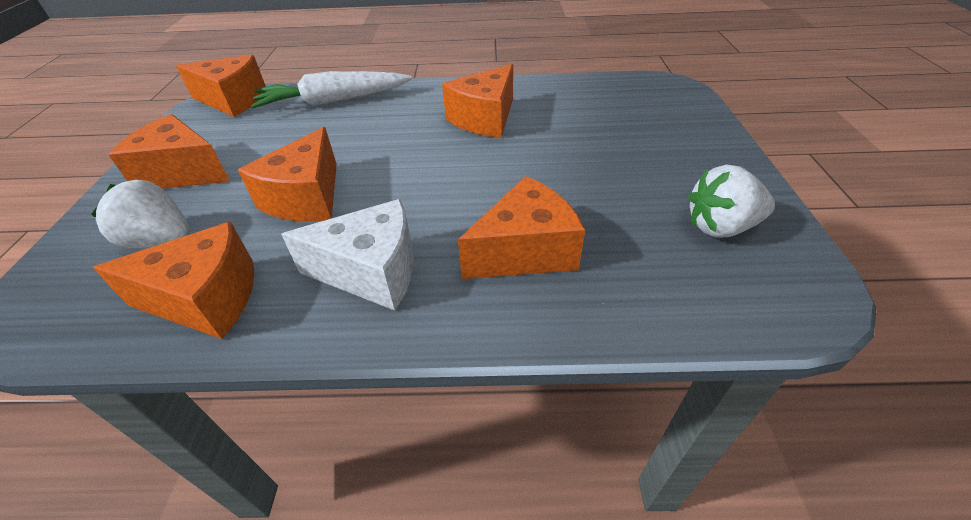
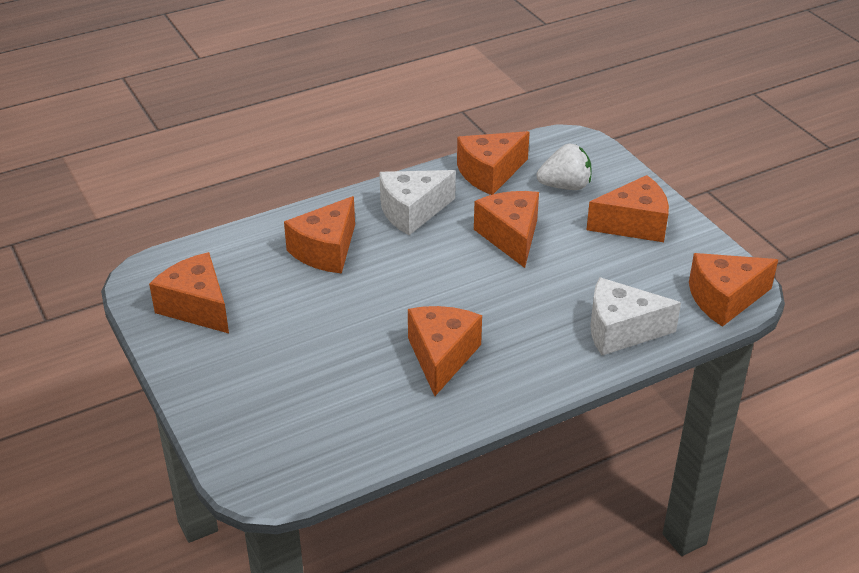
camera: 150 degrees right, 5 degrees down
white carrot [251,71,412,108] -> white cheese [590,277,681,355]
white strawberry [688,165,775,238] -> orange cheese [149,252,229,333]

